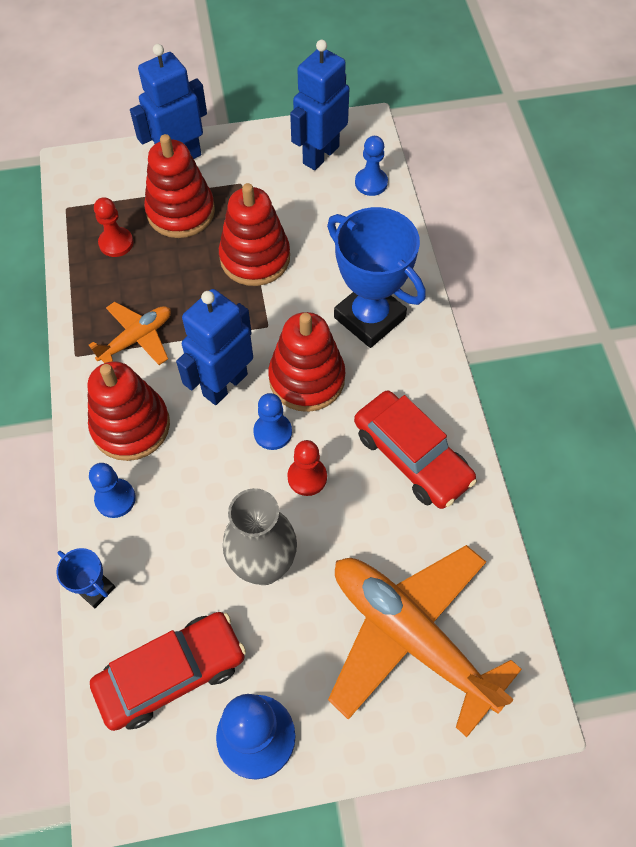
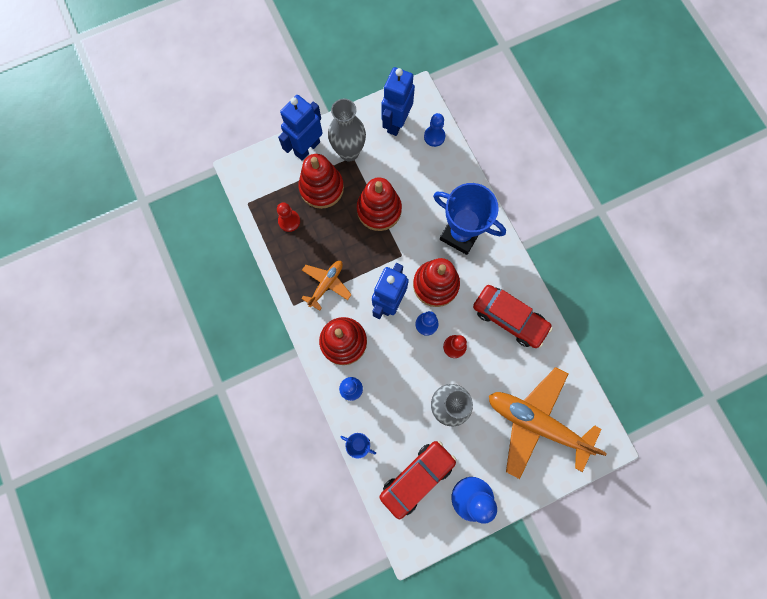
camera: 15 degrees left, 15 degrees up
none -> grey vase [328,99,366,161]

